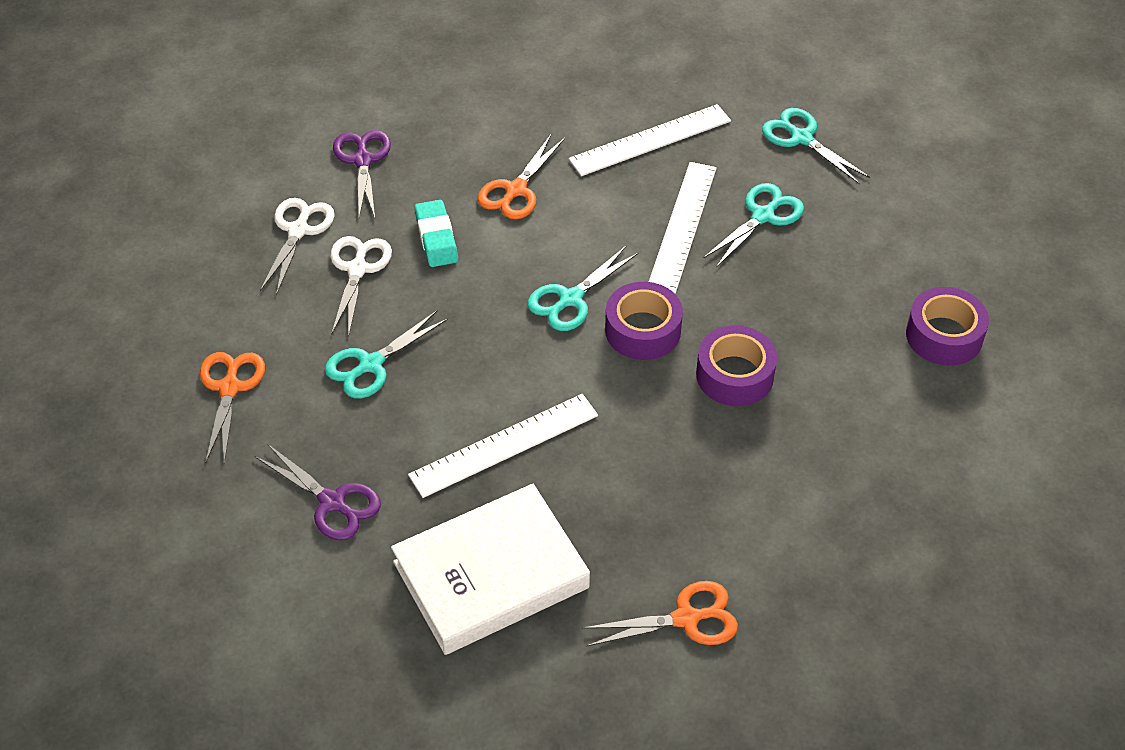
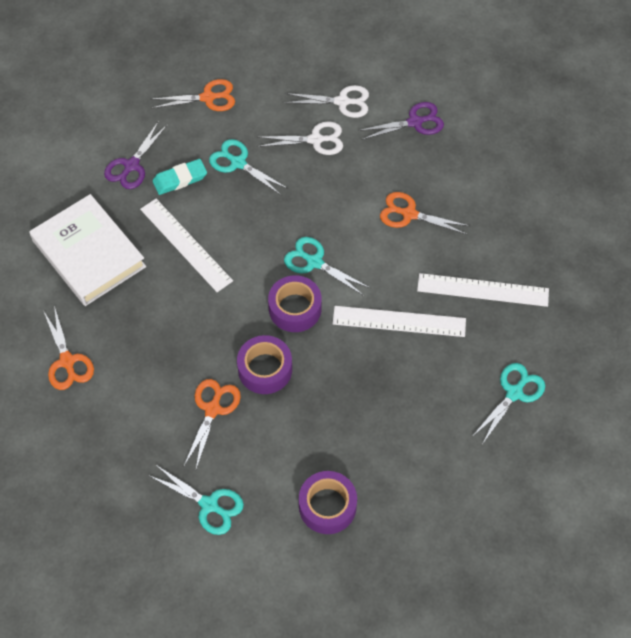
camera: 80 degrees right, 10 degrees up
turquoise eraser [414,200,458,267] -> turquoise eraser moved to [153,159,207,195]
white ruler [569,104,731,176] -> white ruler turned 45 degrees counterclockwise [417,273,549,307]
turquoise scissors [703,183,804,267] -> turquoise scissors moved to [148,464,244,535]
none -> orange scissors [184,379,241,469]

